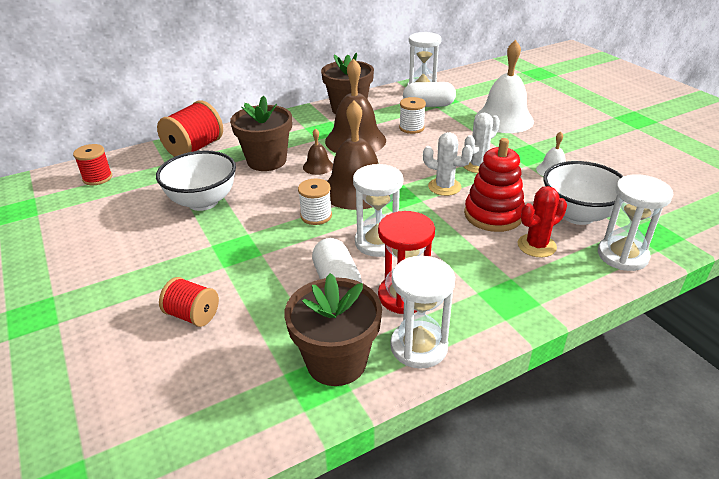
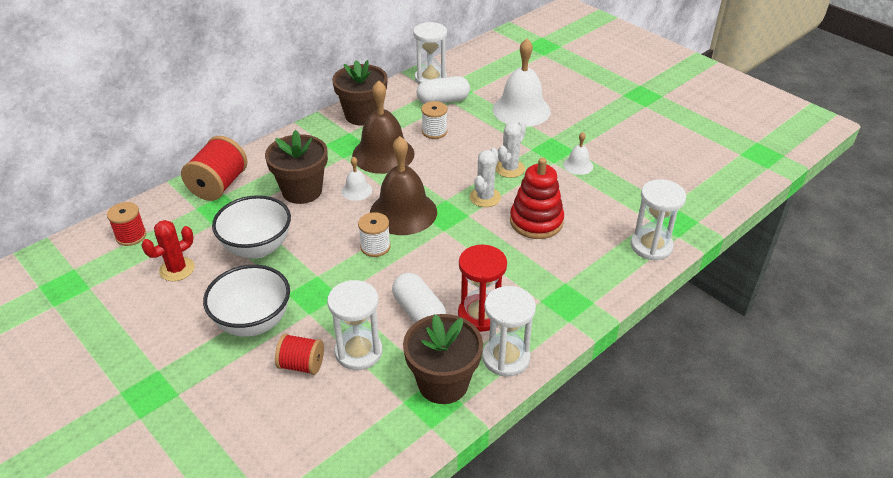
camera: 15 degrees left, 5 degrees up
brown bell [303,128,333,175] -> white bell [341,157,372,201]
white hourglass [353,164,403,257] -> white hourglass moved to [327,280,382,370]
white cactus [423,132,473,196] -> white cactus turned 75 degrees counterclockwise [470,148,501,207]
red cactus [518,186,567,258] -> red cactus moved to [141,220,195,281]
white bowl [543,161,623,225] -> white bowl moved to [203,265,290,337]

